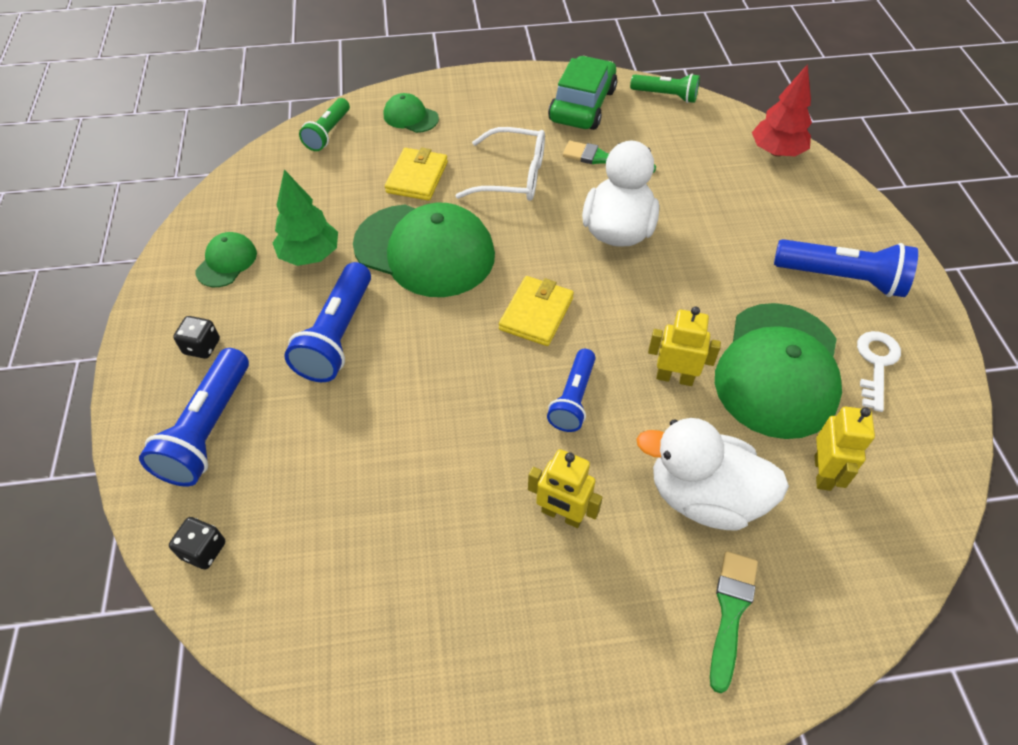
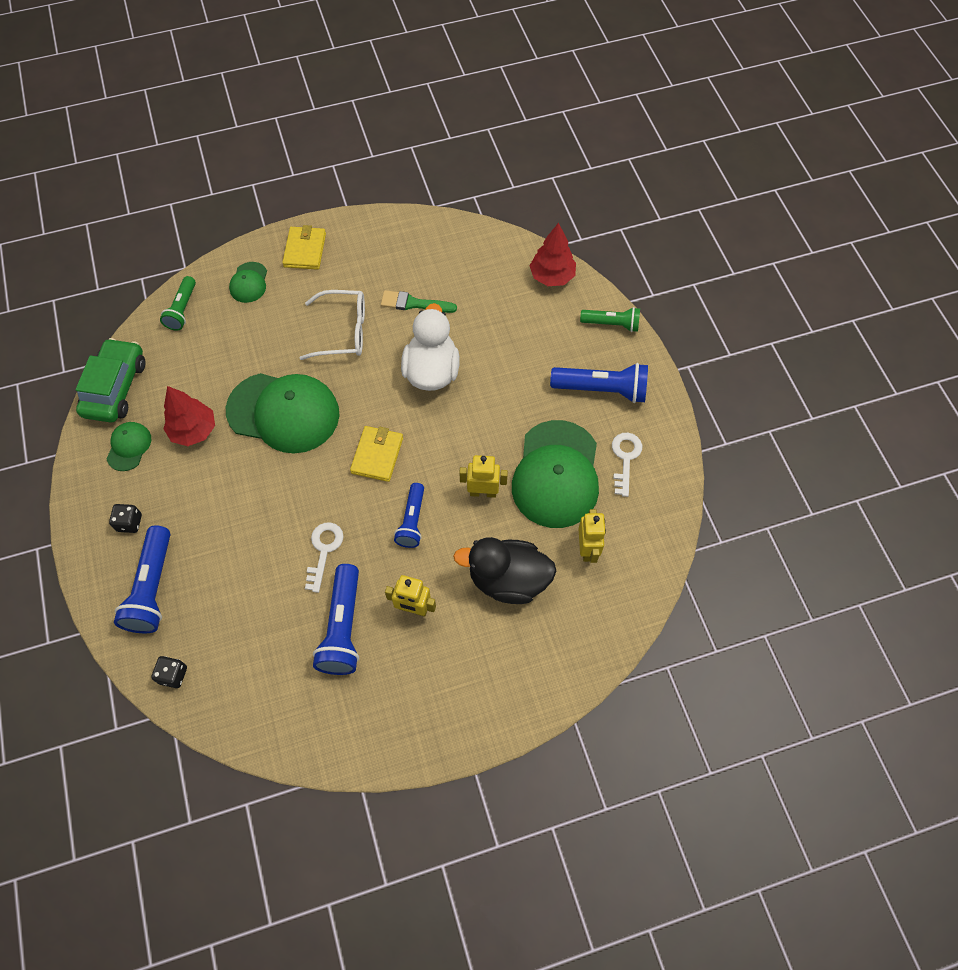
camera: 10 degrees left, 10 degrees up
green tree [273,169,338,266] -> red tree [163,386,215,446]
blue flashlight [284,262,371,382] -> blue flashlight moved to [313,564,359,675]
green cap [384,93,439,133] -> green cap turned 105 degrees counterclockwise [229,262,267,303]
yellow wallet [385,147,448,201] -> yellow wallet moved to [282,225,326,270]
green car [548,56,617,130] -> green car moved to [76,338,146,423]
green flashlight [630,73,700,103] -> green flashlight moved to [580,307,640,332]
white duck [636,418,789,531] -> black duck [453,537,556,604]
green brush [710,551,758,693] -> none
none -> white key [305,522,344,593]

